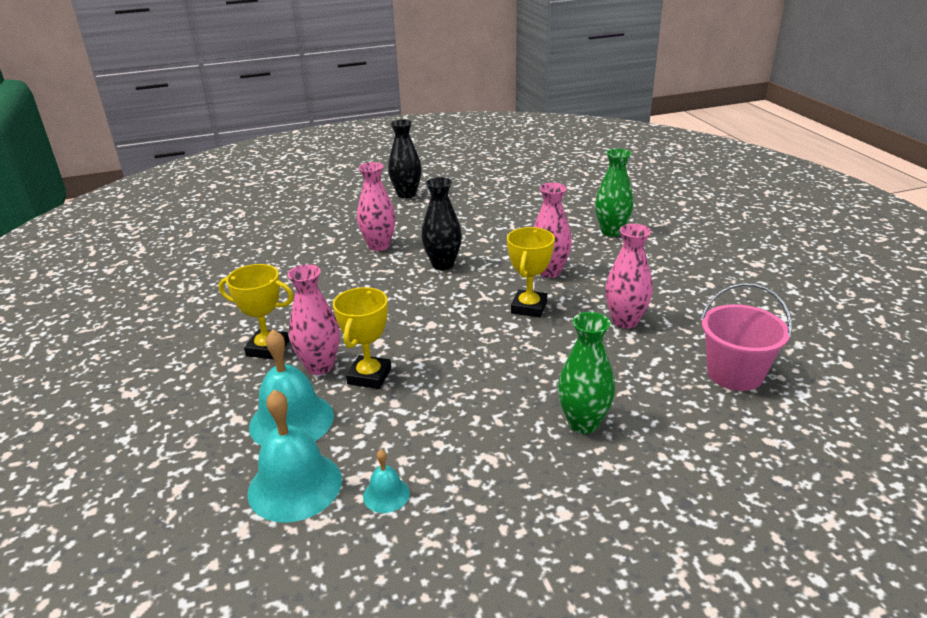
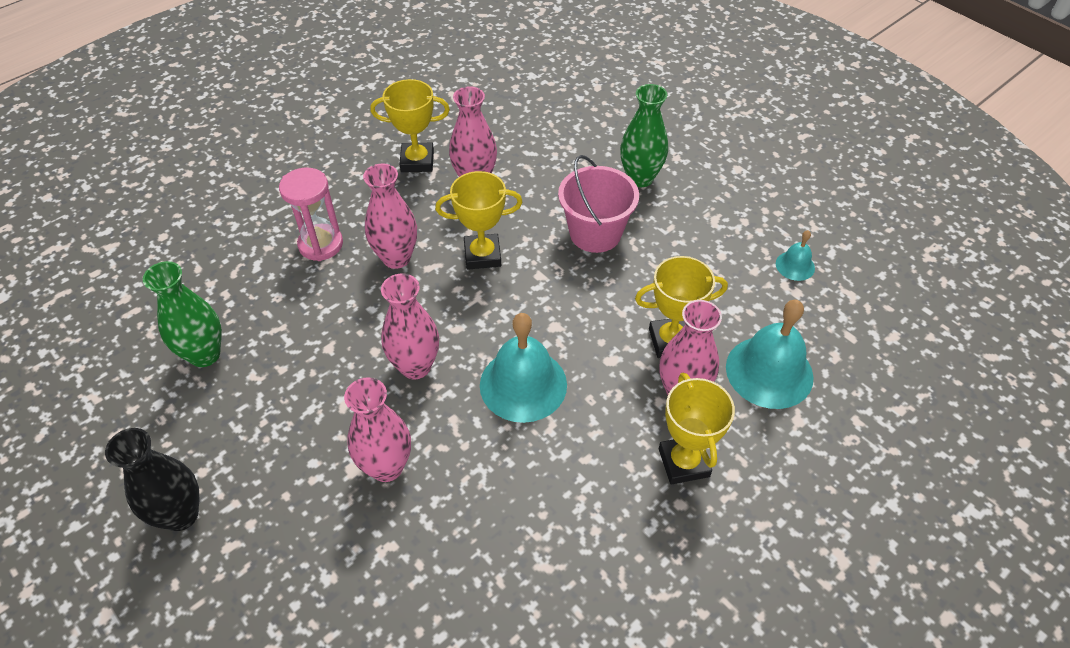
camera: 115 degrees left, 20 degrees up
turquoise bell [247,390,342,523] -> turquoise bell moved to [480,313,567,423]
black vase [421,177,462,270] -> pink vase [381,274,439,379]
green vase [595,149,634,237] -> green vase moved to [143,261,222,367]
pink bucket [701,283,792,391] -> pink bucket moved to [558,155,639,253]
none -> pink hourglass [279,168,343,261]
none -> yellow trophy [370,79,450,172]

